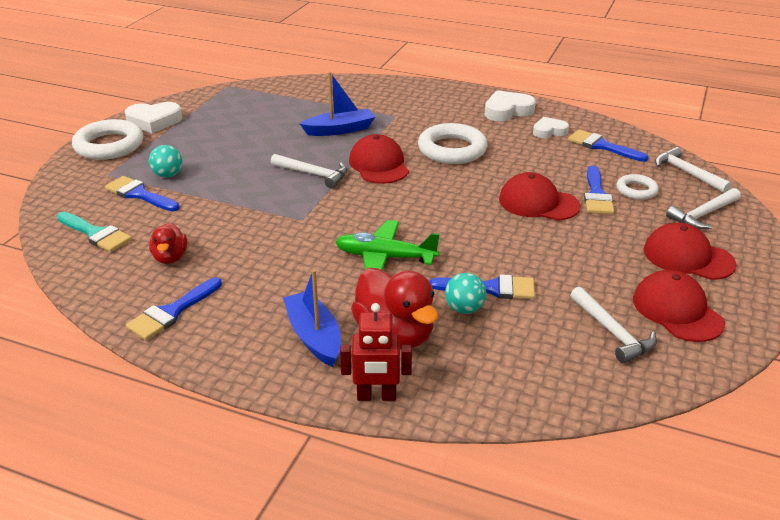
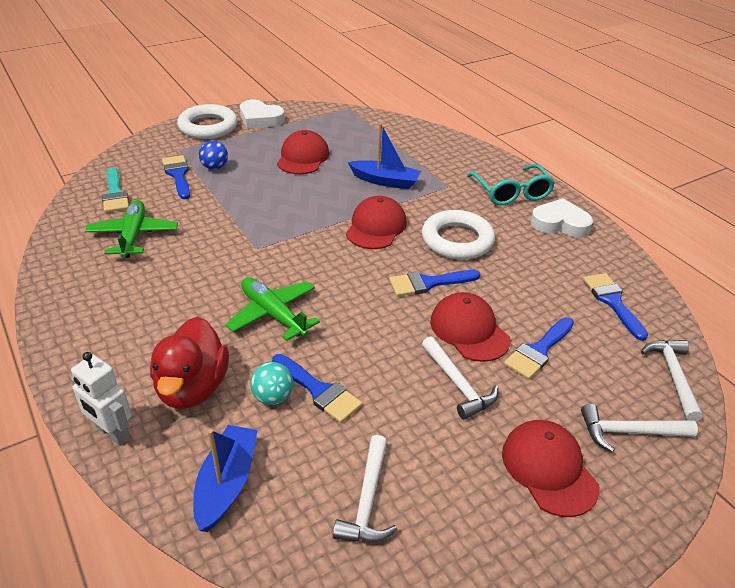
camera: 35 degrees right, 5 degrees up
blue brush [126,277,222,340] -> blue brush moved to [389,270,480,296]
turquoise ball [149,145,182,178] -> blue ball [199,140,228,170]
red duck [149,223,187,264] -> green plane [85,200,178,258]
white hammer [271,154,347,189] -> white hammer moved to [422,336,498,419]
blue boat [283,269,341,367] -> blue boat moved to [193,425,258,532]
red robot [340,303,412,401] -> white robot [71,352,132,446]
white heart [533,117,569,138] -> none
white ring [617,174,659,200] -> none
red cap [633,270,725,342] -> red cap moved to [277,130,329,174]
none -> turquoise glasses [467,164,555,205]

